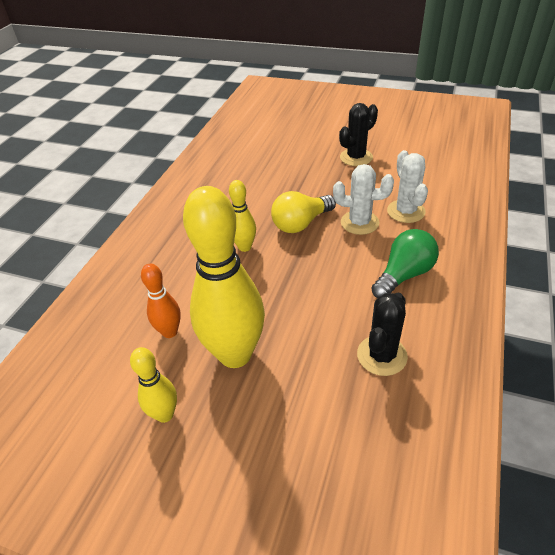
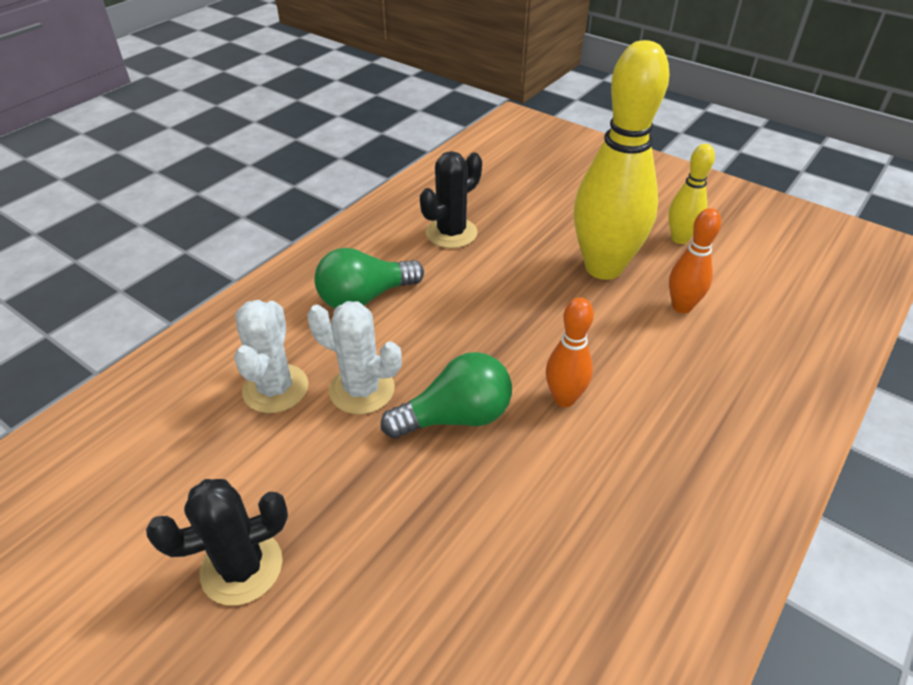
camera: 165 degrees left, 0 degrees up
yellow bowling pin [229,180,256,252] -> orange bowling pin [546,297,594,407]
yellow light bulb [271,191,336,233] -> green light bulb [381,352,512,438]

